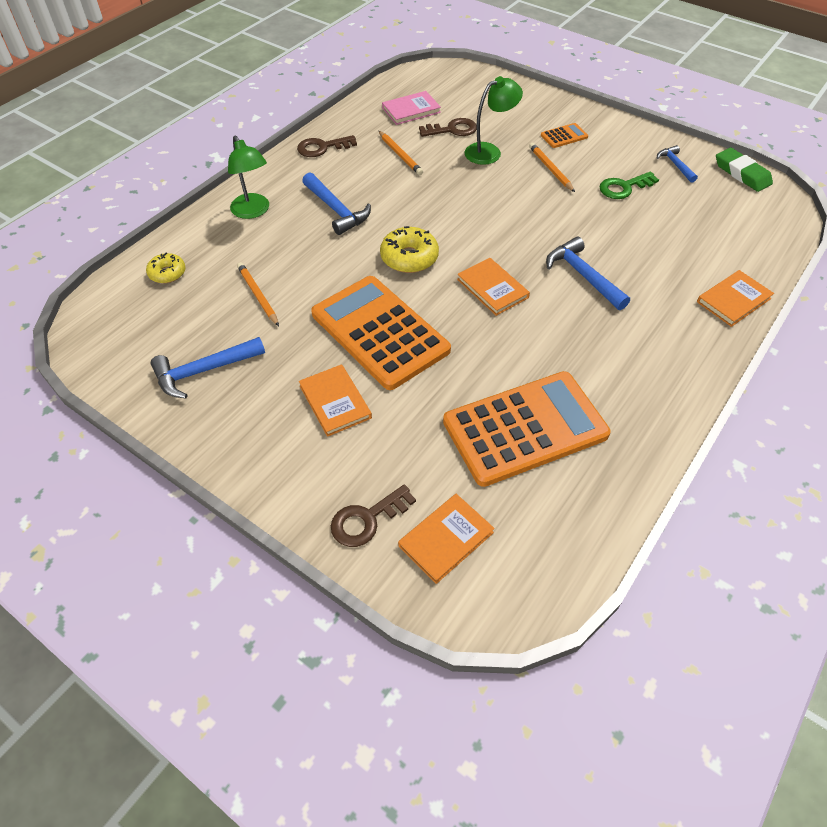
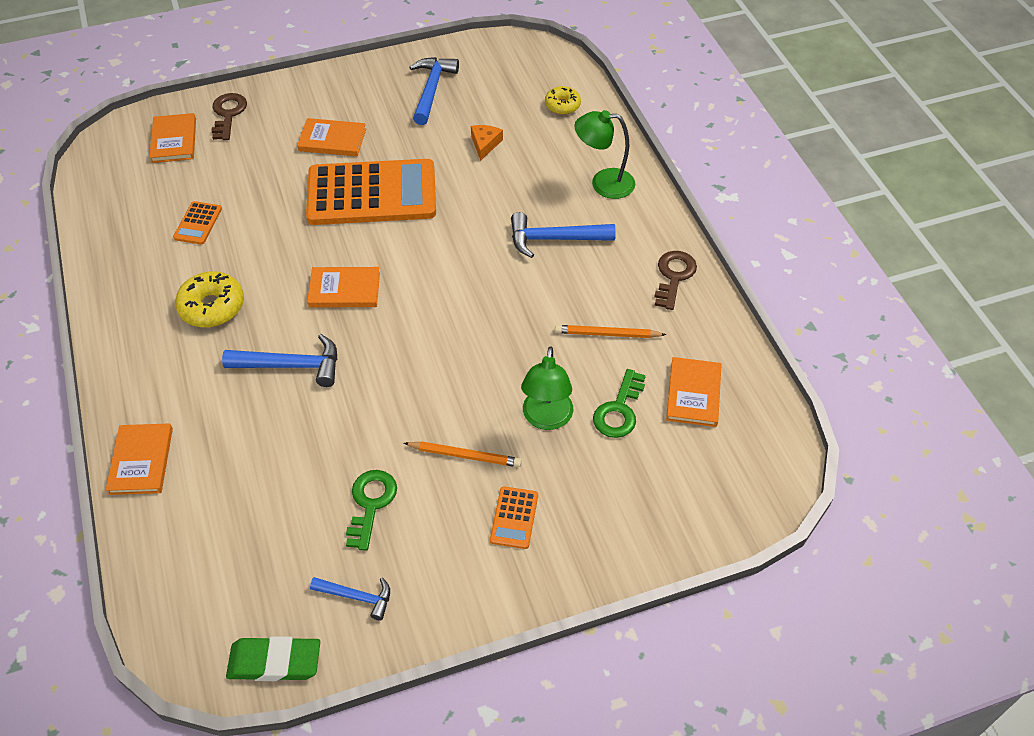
camera: 125 degrees right, 0 degrees up
orange pencil [237,262,279,326] -> orange cheese [471,125,503,161]
yellow donut [380,226,439,273] -> yellow donut moved to [175,271,244,327]
pink book [382,91,441,125] -> orange book [666,357,721,427]
brown key [419,118,477,137] -> green key [593,369,646,438]
orange calculator [443,371,611,487] -> orange calculator [173,201,222,245], size x0.40

